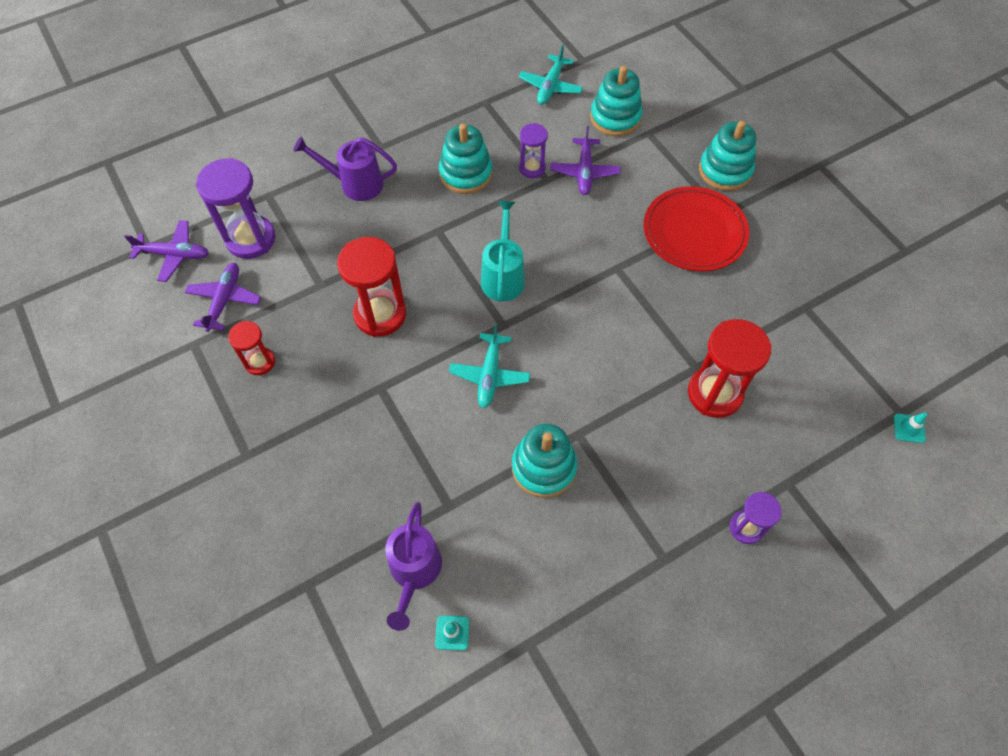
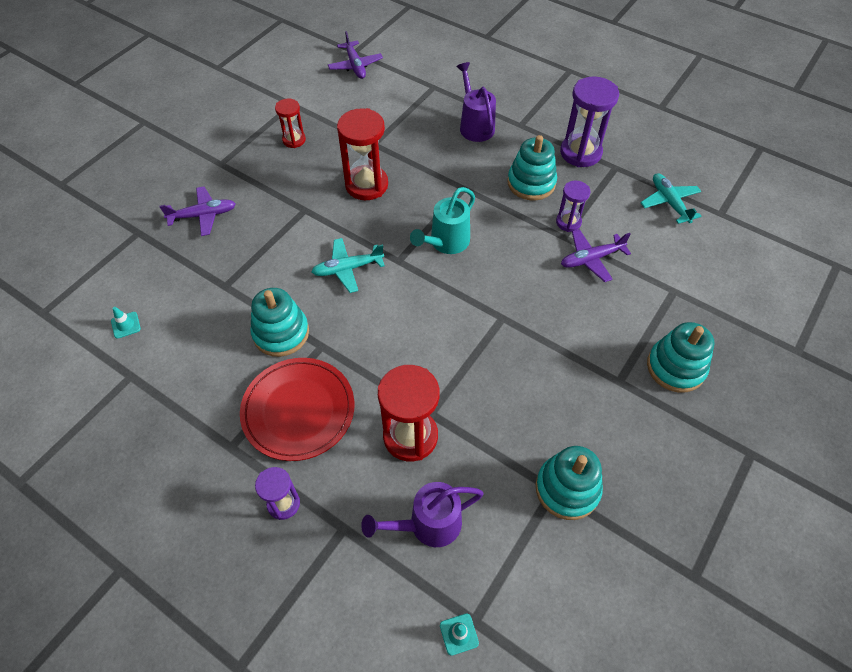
camera: 65 degrees right, 5 degrees down
purple plane [185,263,261,332] -> purple plane moved to [159,187,236,236]
purple hourglass [196,158,275,259] -> purple hourglass moved to [560,76,619,167]
purple watering can [385,502,442,631] -> purple watering can moved to [361,482,484,547]
turquoise watering can [481,201,525,302] -> turquoise watering can turned 150 degrees clockwise [410,187,475,254]
turquoise plane [518,44,583,105] -> turquoise plane turned 75 degrees clockwise [640,173,702,224]
turquoise stacking toy [590,66,643,136] -> turquoise stacking toy moved to [536,446,603,520]
red plate [644,186,749,272] -> red plate moved to [240,358,354,461]

